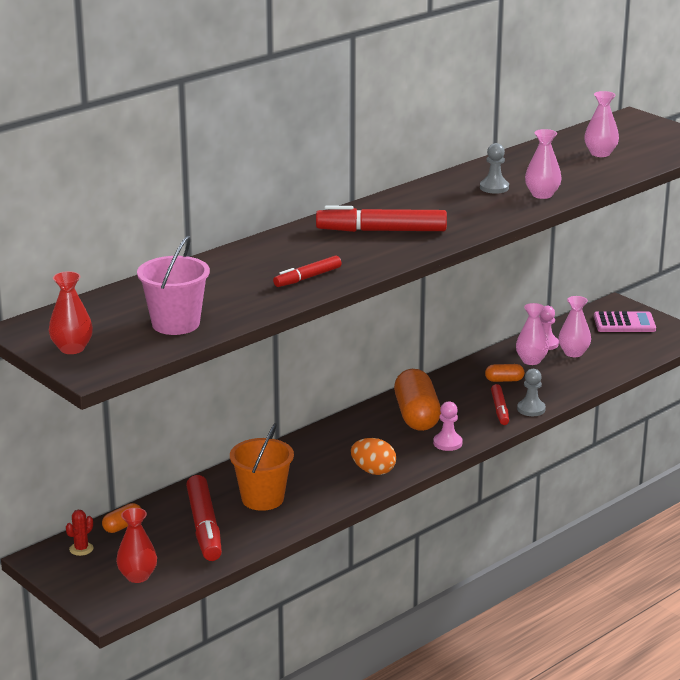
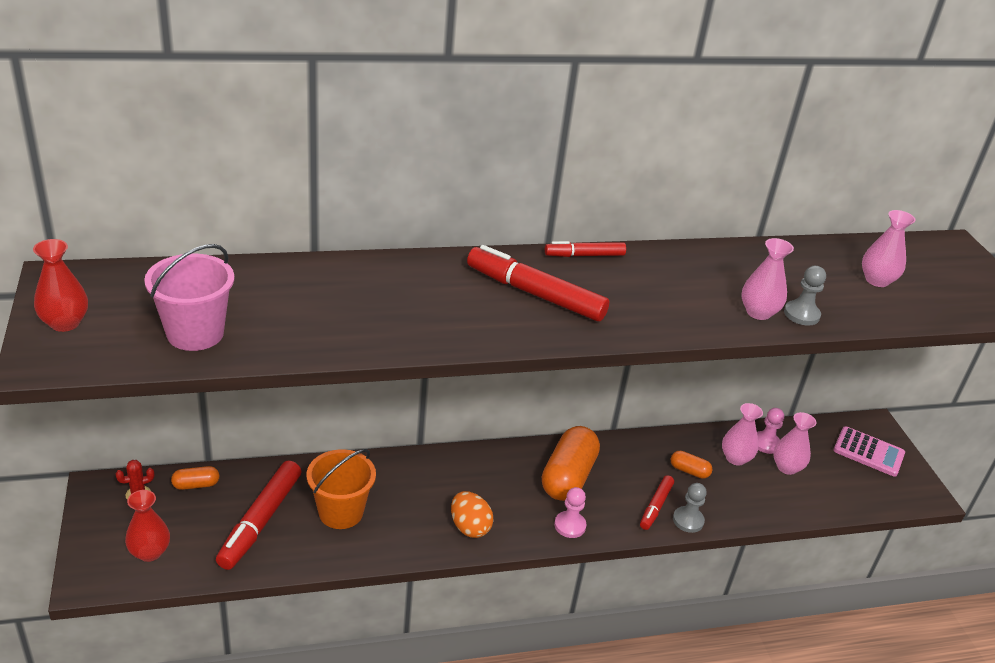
camera: 25 degrees right, 10 degrees up
red marker [273,255,342,287] -> red marker moved to [545,241,626,257]
grey pawn [480,143,509,194] -> grey pawn moved to [784,266,826,326]

